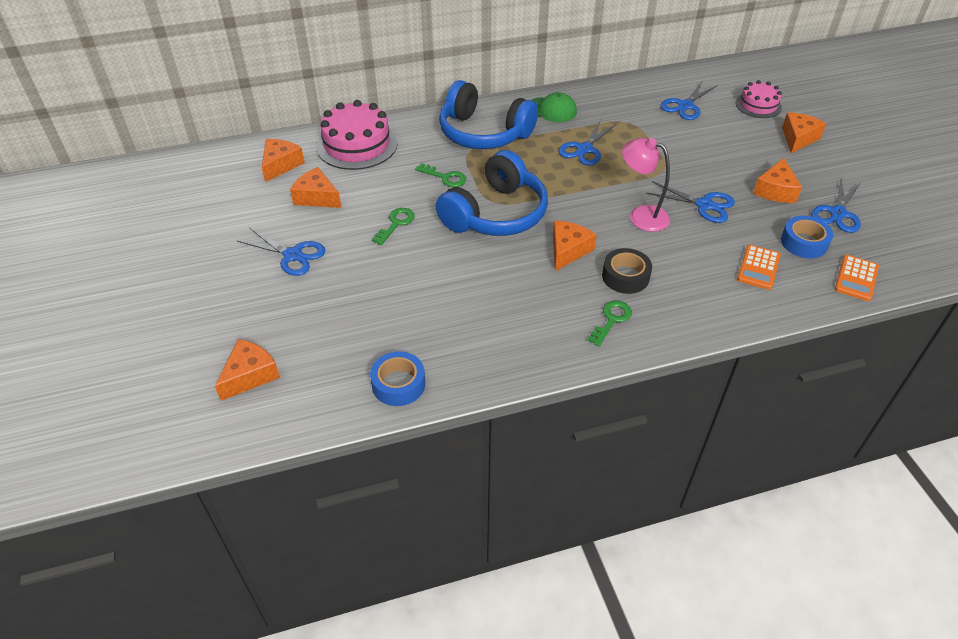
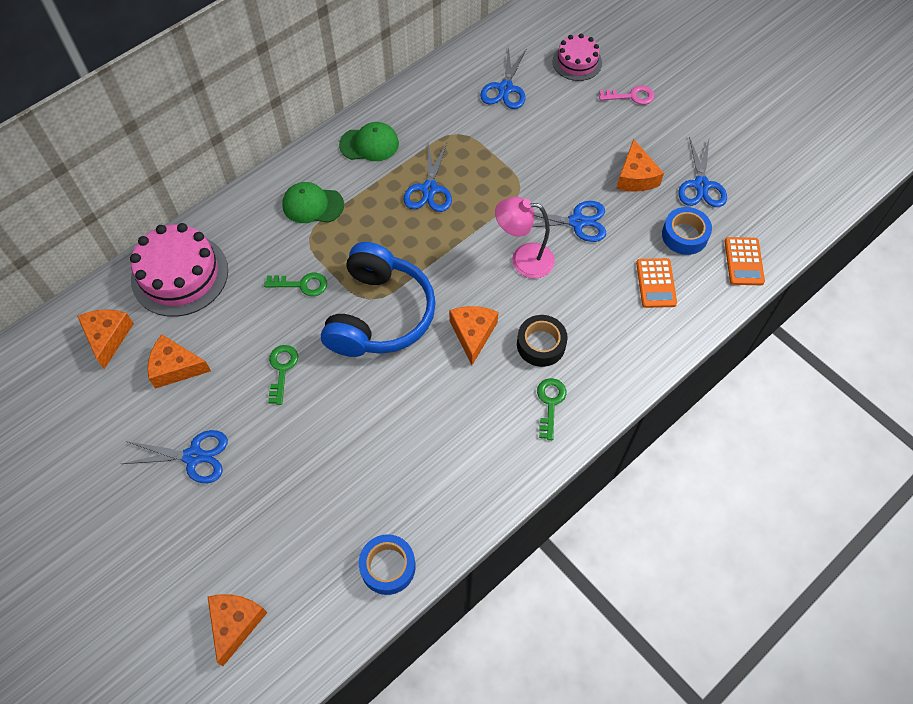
camera: 25 degrees left, 15 degrees up
blue headphones [439,80,538,149] -> green cap [282,182,344,223]
orange cheese [782,112,827,153] -> pink key [599,85,654,105]

